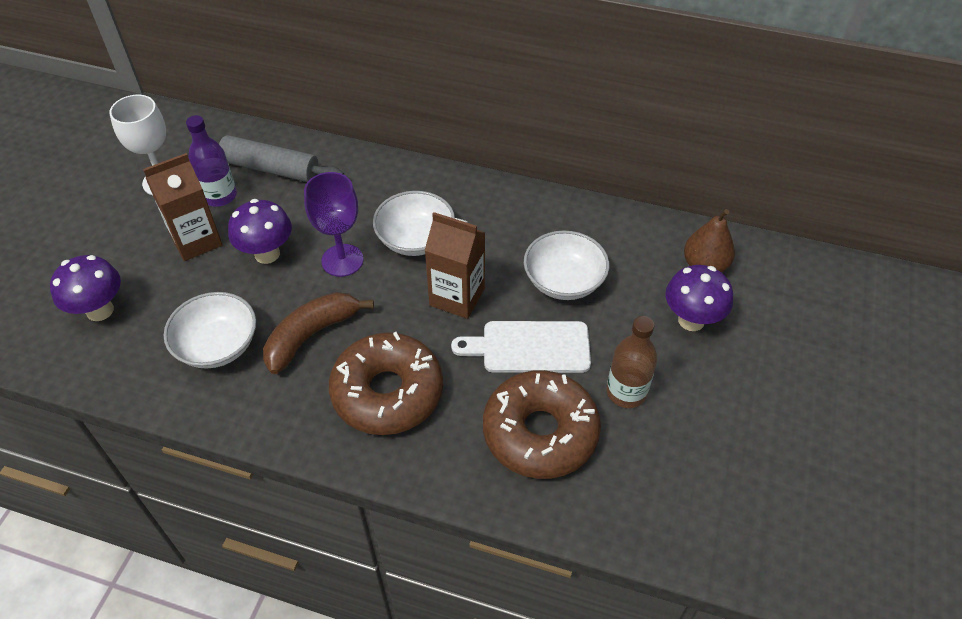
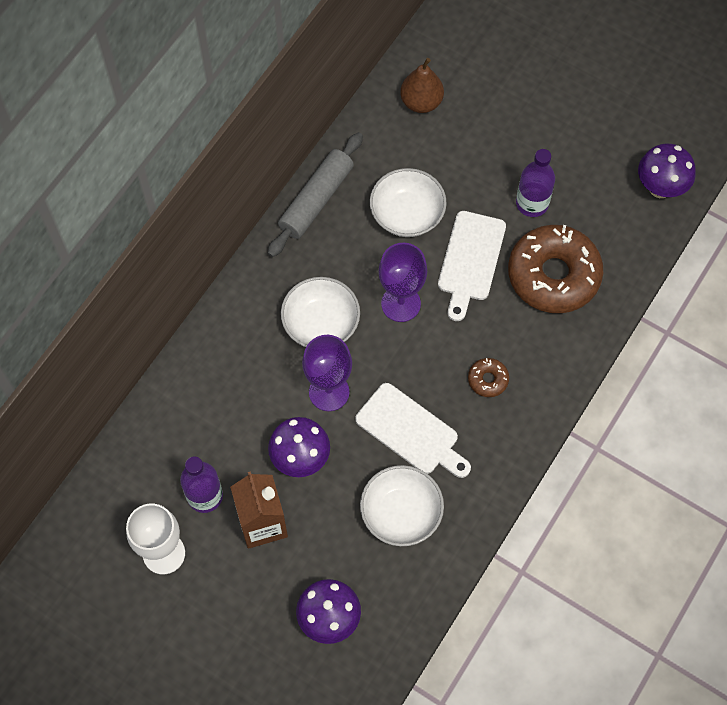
camera: 75 degrees left, 15 degrees up
grey rolling pin [217,135,344,182] -> grey rolling pin moved to [268,132,363,257]
brown banana [263,292,374,374] -> white cutting board [355,383,471,478]
brown donut [329,332,443,435] -> brown donut [468,358,509,397], size x0.42
brown carton [424,212,485,319] -> purple goblet [379,243,427,322]
brown bottle [607,316,657,408] -> purple bottle [516,149,555,217]
purple mushroom [665,265,733,331] -> purple mushroom moved to [638,143,696,198]

